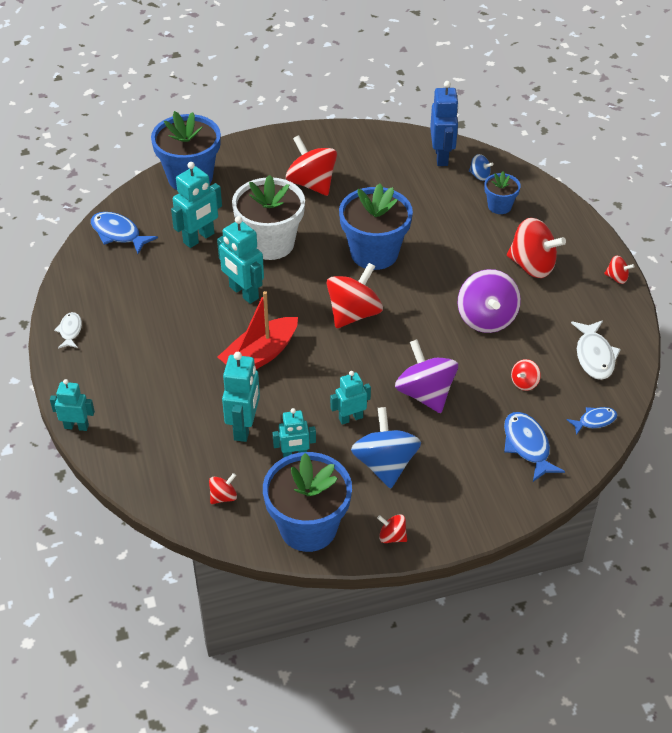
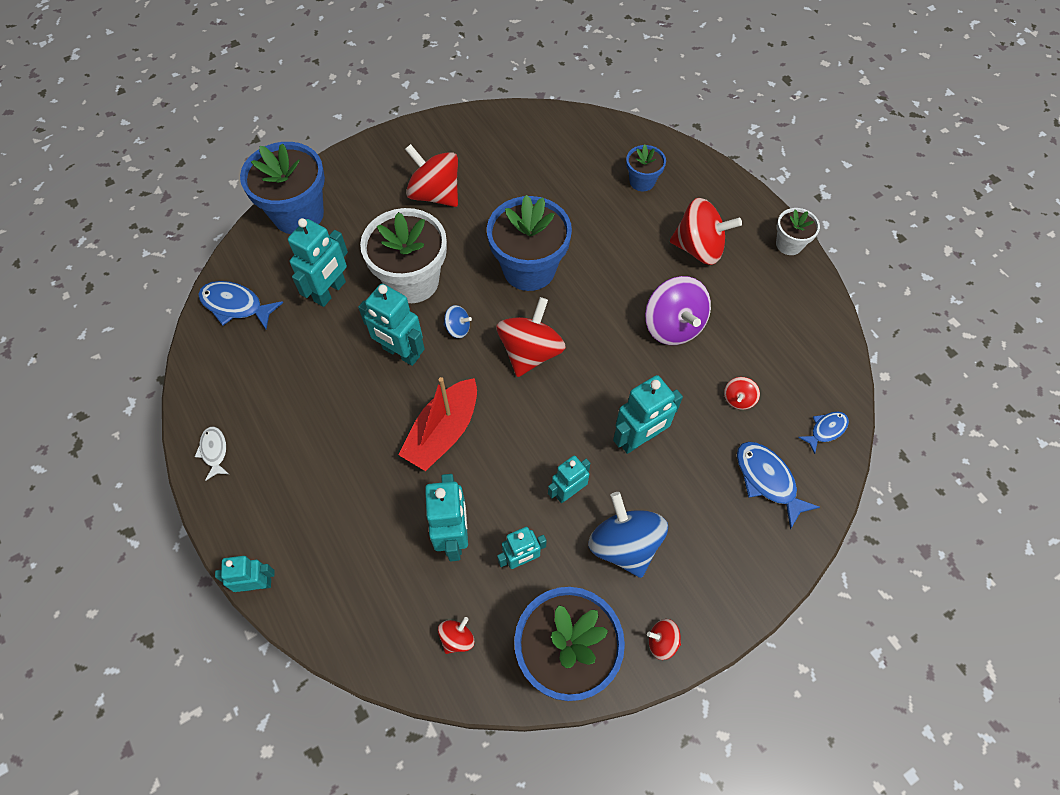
camera: 15 degrees left, 15 degrees up
purple spinning top [395,339,458,413] -> turquoise robot [613,375,683,454]
blue robot [430,81,459,166] -> none
blue spinning top [469,154,493,181] -> blue spinning top moved to [443,305,472,338]
white fish [571,320,621,380] -> none
red spinning top [604,255,635,284] -> white flower pot [776,208,820,255]

